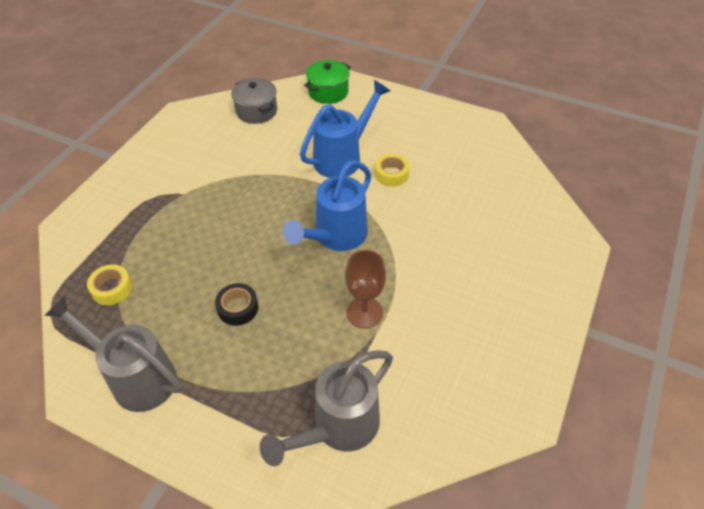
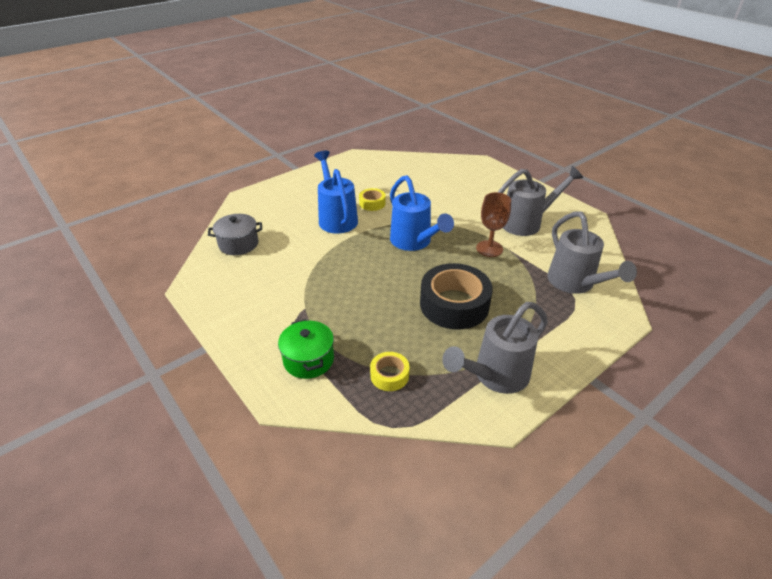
camera: 65 degrees left, 10 degrees down
black tape [215,283,258,326] -> black tape [420,263,493,330], size x2.05
green pot [304,60,351,104] -> green pot moved to [278,319,334,379]
none -> grey watering can [498,166,583,236]

